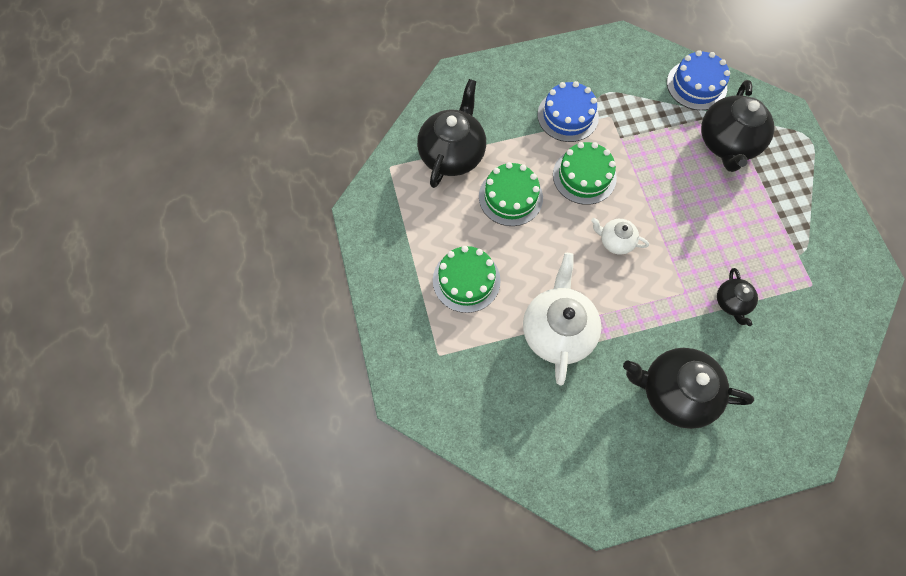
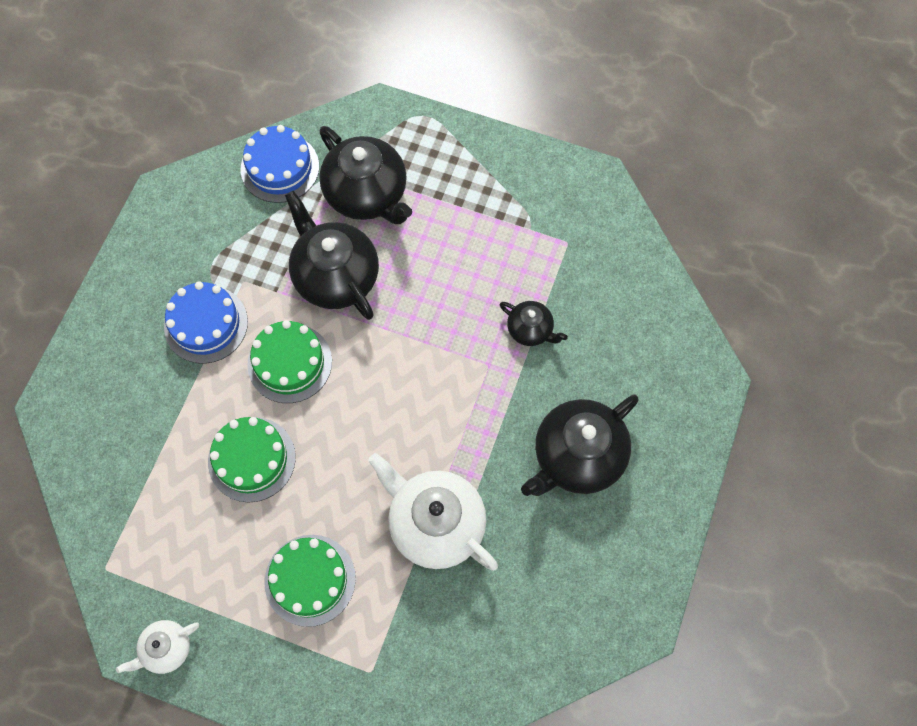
camera: 55 degrees left, 0 degrees up
black teapot [417,79,486,188] -> black teapot moved to [285,190,379,320]
white teapot [591,218,649,255] -> white teapot moved to [116,620,199,674]

